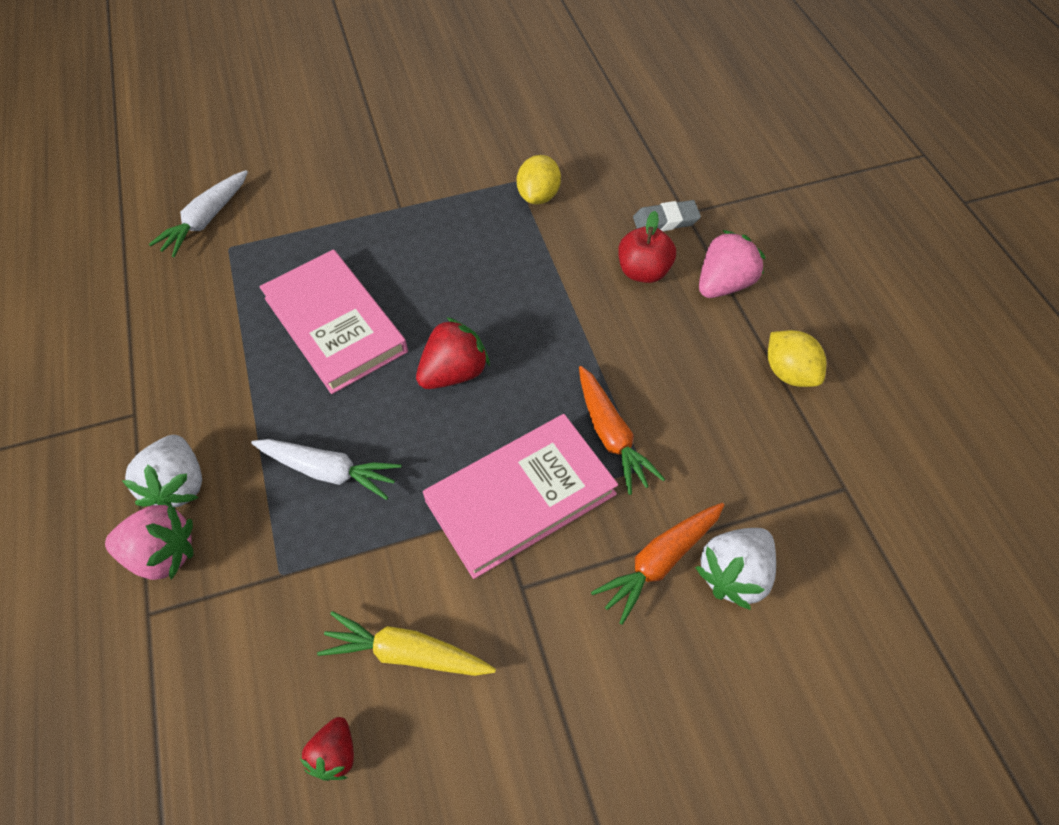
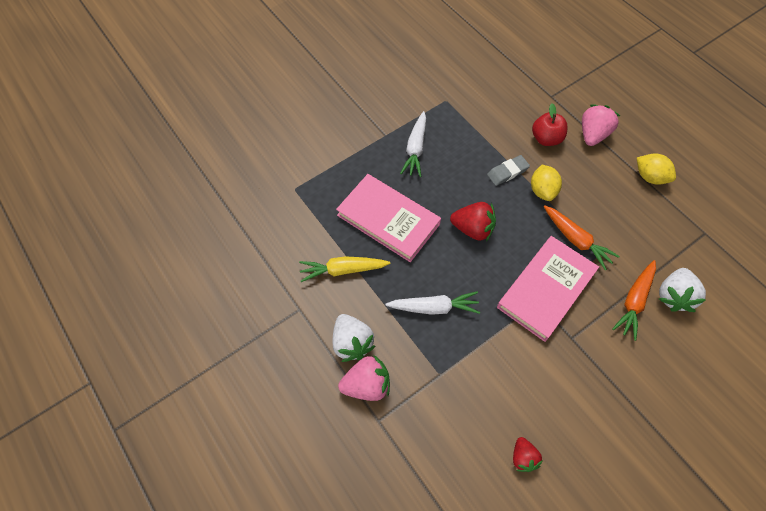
camera: 20 degrees left, 5 degrees up
white carrot [149,170,248,257] -> white carrot moved to [400,111,426,177]
yellow carrot [317,611,496,676] -> yellow carrot moved to [299,256,390,282]
red strawberry [416,317,490,389] -> red strawberry turned 75 degrees clockwise [450,202,496,241]
yellow lemon [517,155,561,204] -> yellow lemon moved to [531,165,562,201]
grey eraser [633,200,701,231] -> grey eraser moved to [487,155,530,186]

